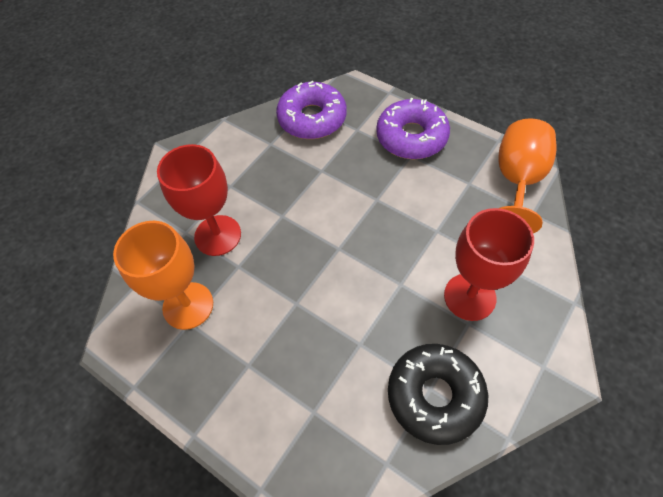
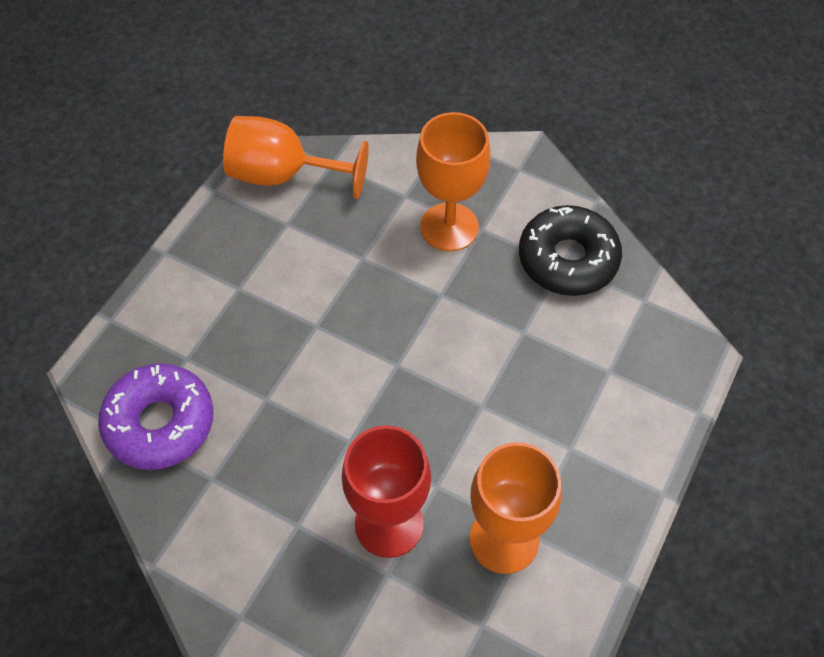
camera: 100 degrees left, 0 degrees up
purple donut [376,98,450,159] -> none
red goblet [444,208,534,321] -> orange goblet [416,112,490,251]

